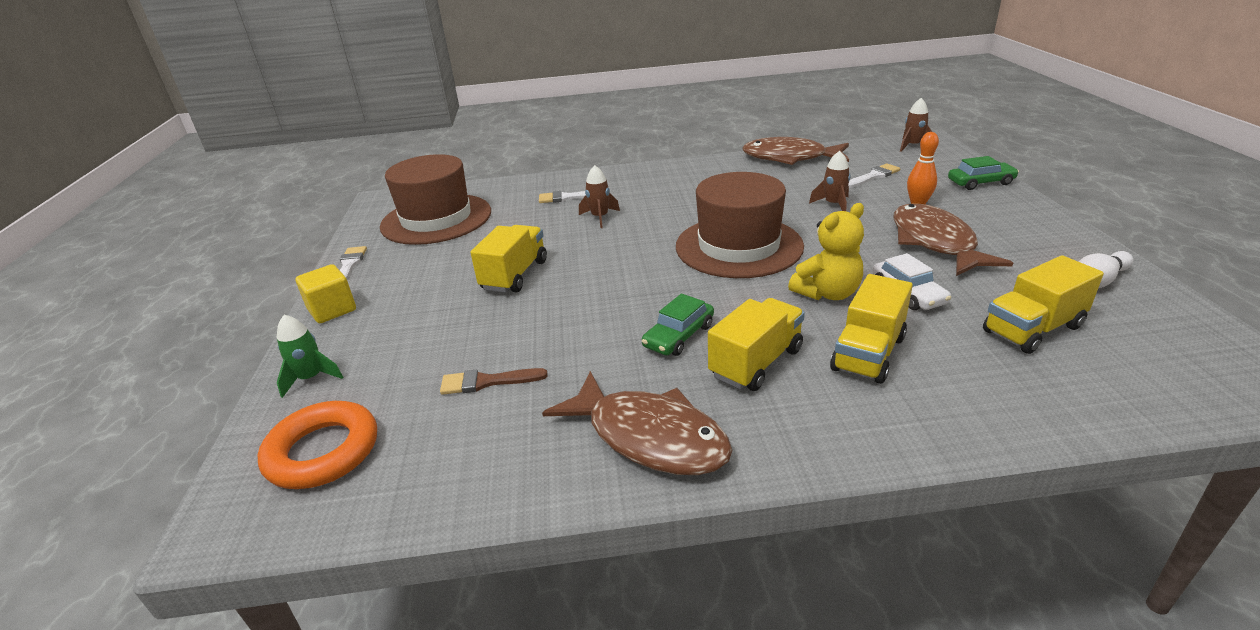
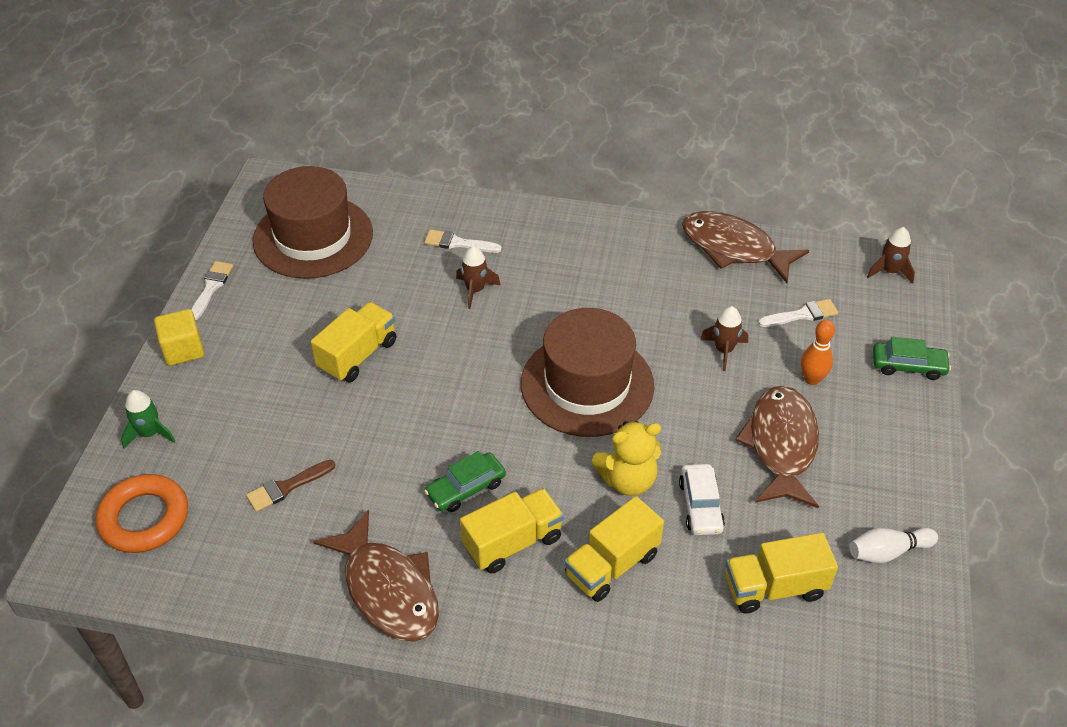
camera: 15 degrees right, 15 degrees up
brown brush [440,368,548,395] -> brown brush turned 45 degrees counterclockwise [246,460,335,512]

